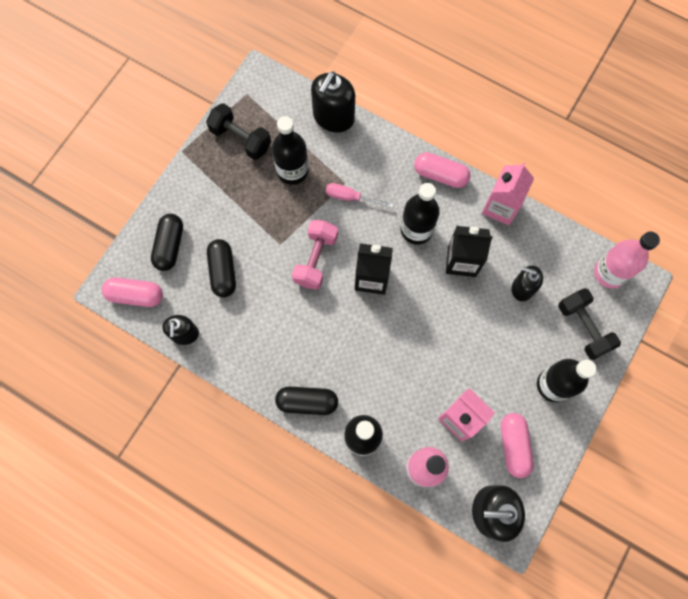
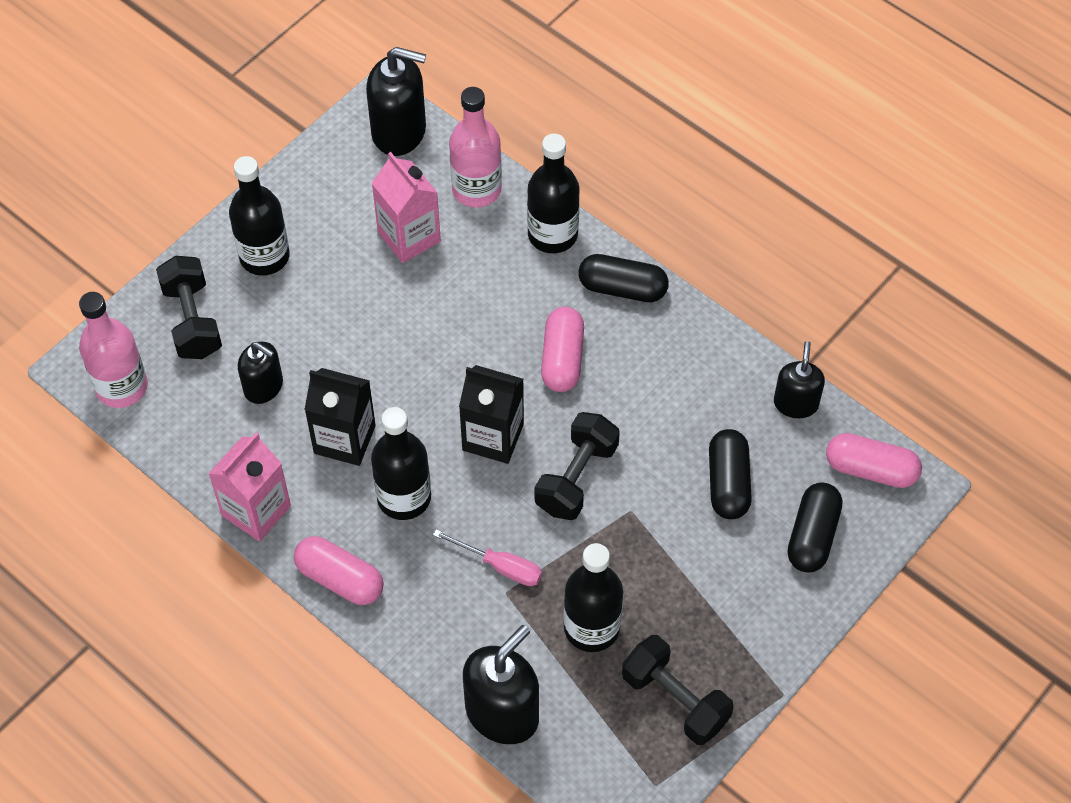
camera: 170 degrees left, 15 degrees down
pink dumbbell [292,220,338,290] -> black dumbbell [535,412,620,520]
pink capsule [501,413,534,478] -> pink capsule moved to [541,307,584,392]

